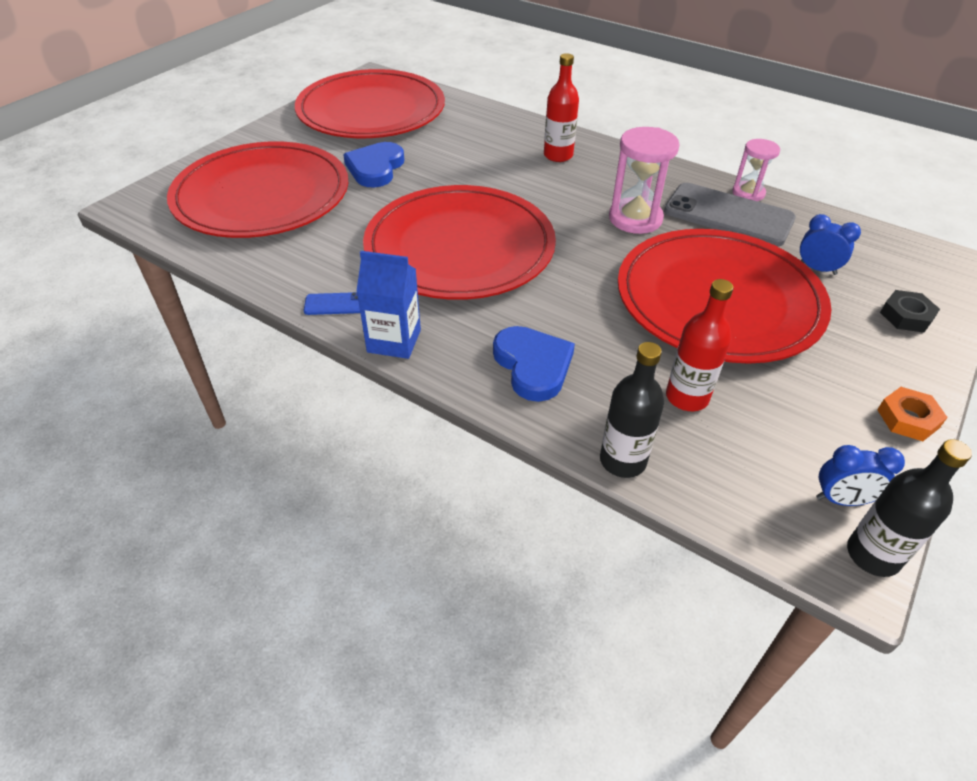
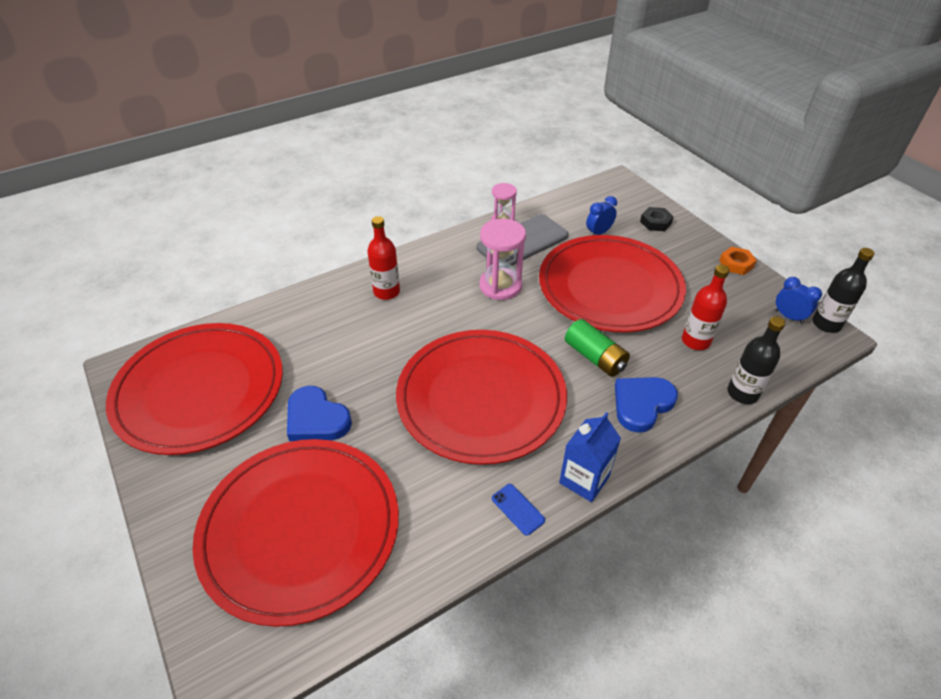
camera: 65 degrees left, 0 degrees up
blue phone [304,292,360,315] -> blue phone turned 60 degrees counterclockwise [492,484,545,536]
blue heart [493,326,575,402] -> blue heart turned 45 degrees counterclockwise [615,377,678,433]
blue clock [816,445,905,506] -> blue clock turned 75 degrees counterclockwise [775,277,822,324]
none -> green battery [565,319,630,377]

